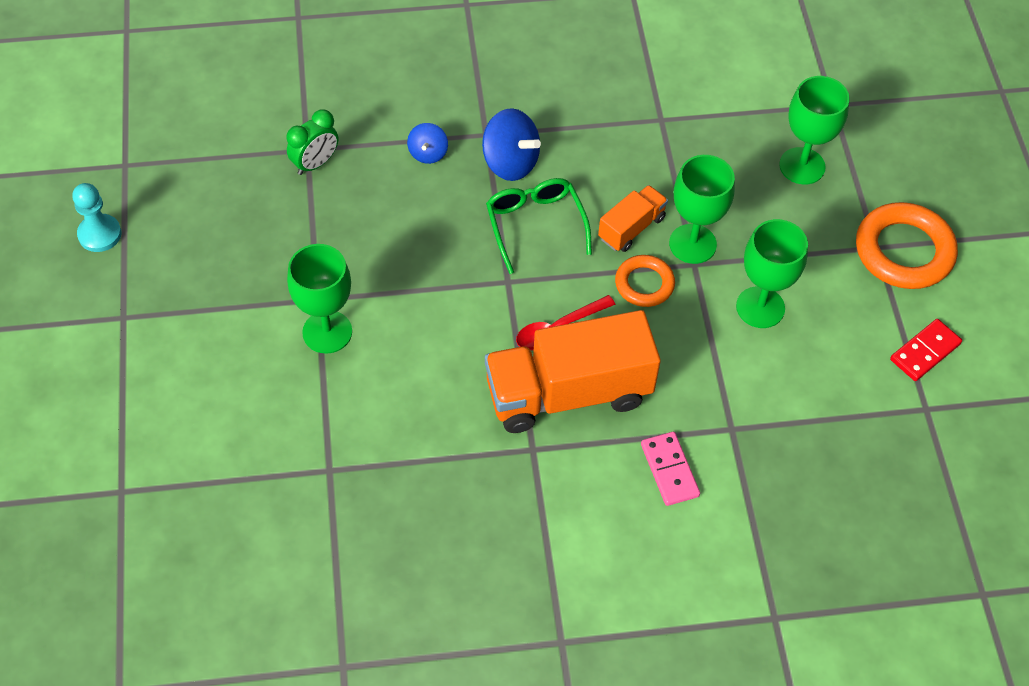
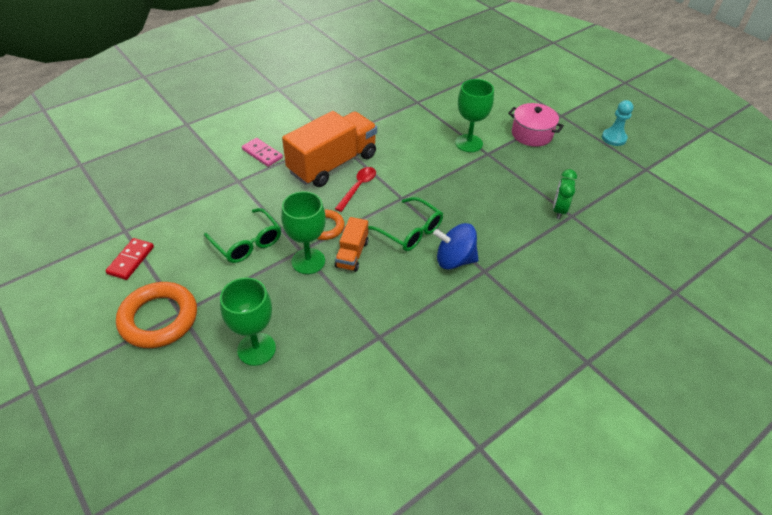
camera: 150 degrees right, 10 degrees down
blue spinning top [407,123,448,164] -> none
green goblet [736,219,808,328] -> green glasses [204,208,281,263]
none -> pink pot [508,103,564,147]

